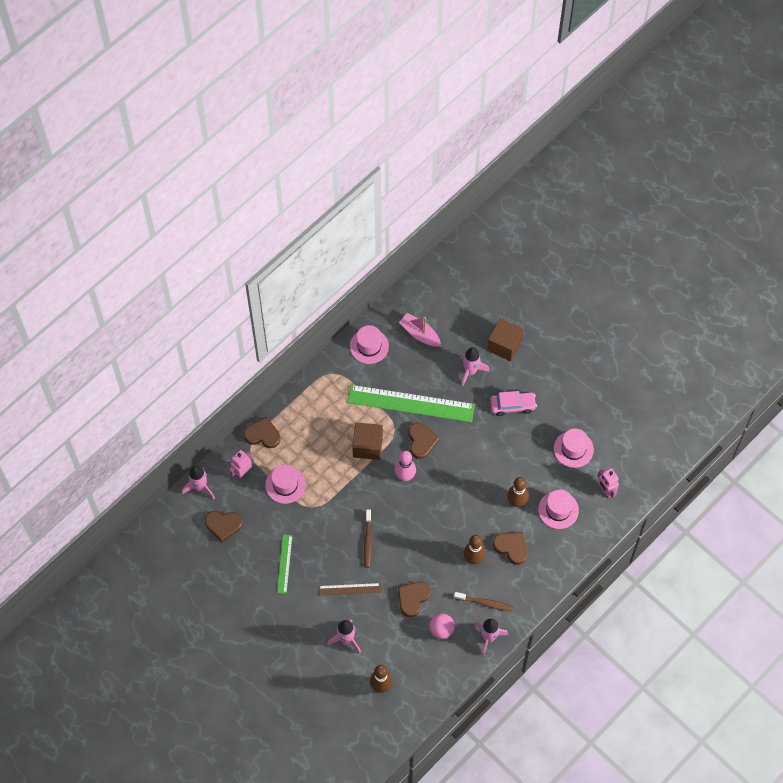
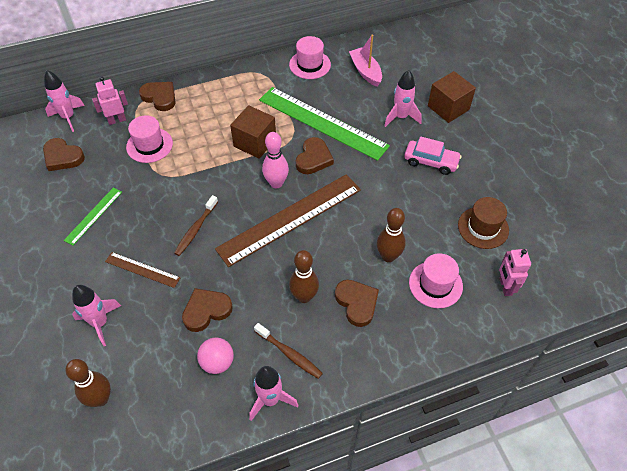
camera: 25 degrees right, 10 degrees down
pink hat [554,429,594,468] -> brown hat [458,197,509,249]
none -> brown ruler [215,174,361,267]

